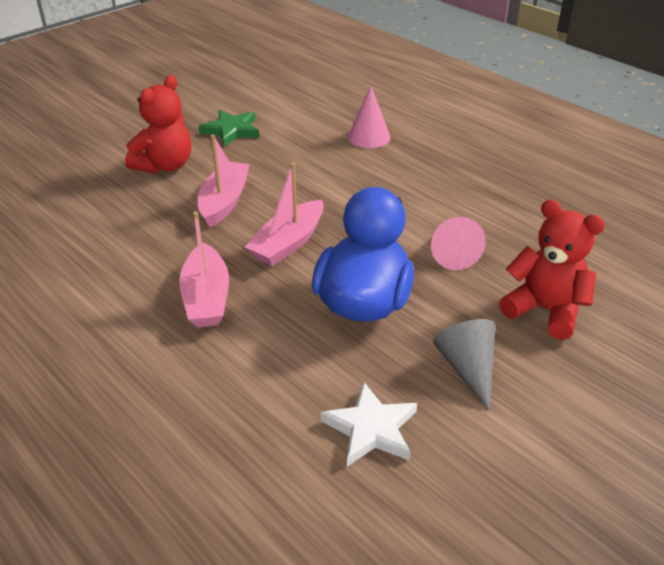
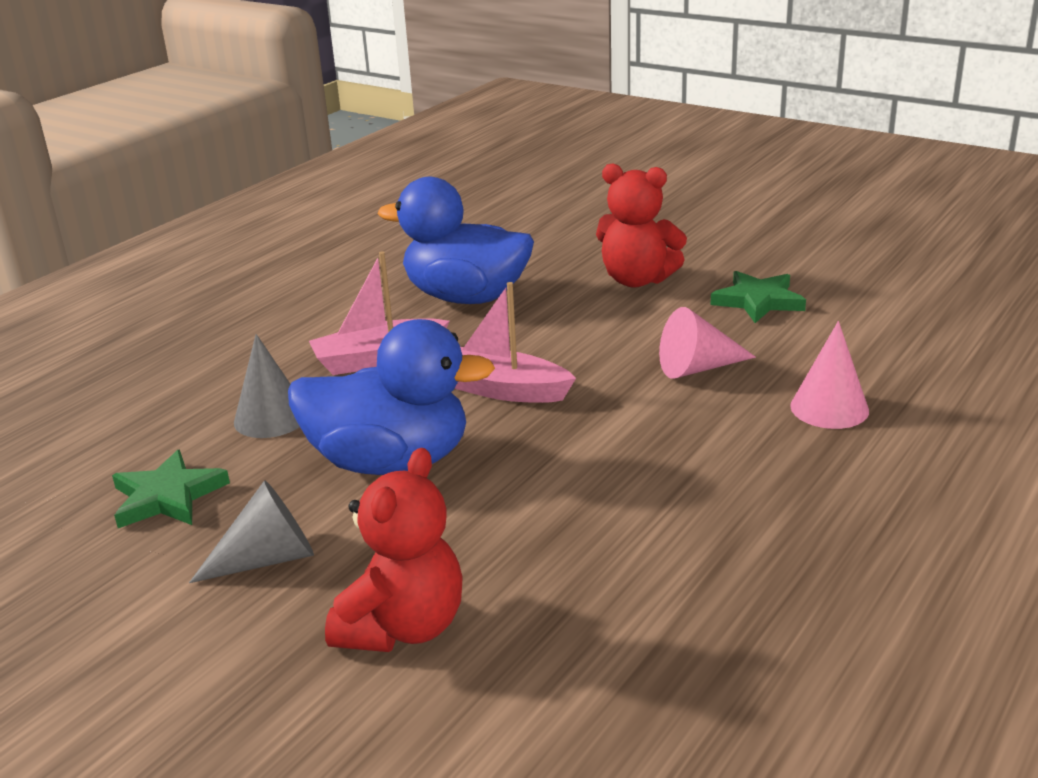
camera: 80 degrees right, 10 degrees down
pink boat [198,135,250,228] -> none
white star [321,382,417,466] -> green star [112,450,230,528]
pink cone [431,217,486,270] -> pink cone moved to [659,307,756,379]
none -> grey cone [234,334,300,438]
none -> blue duck [378,177,534,304]

